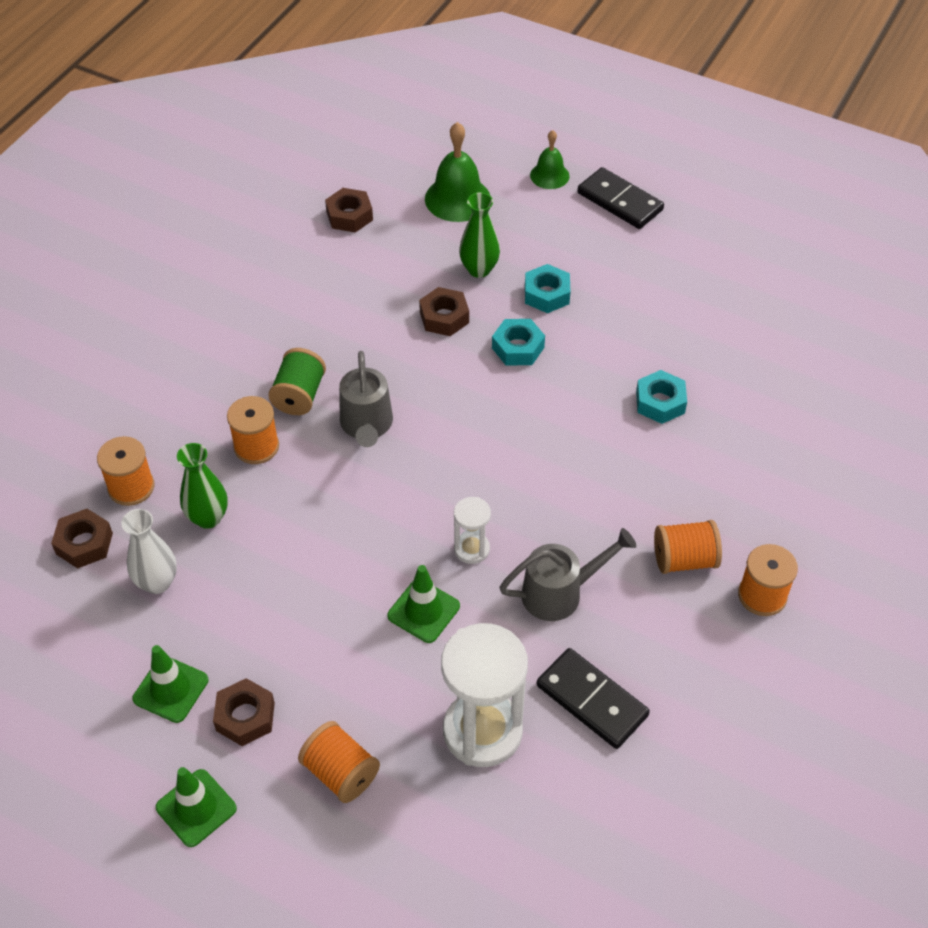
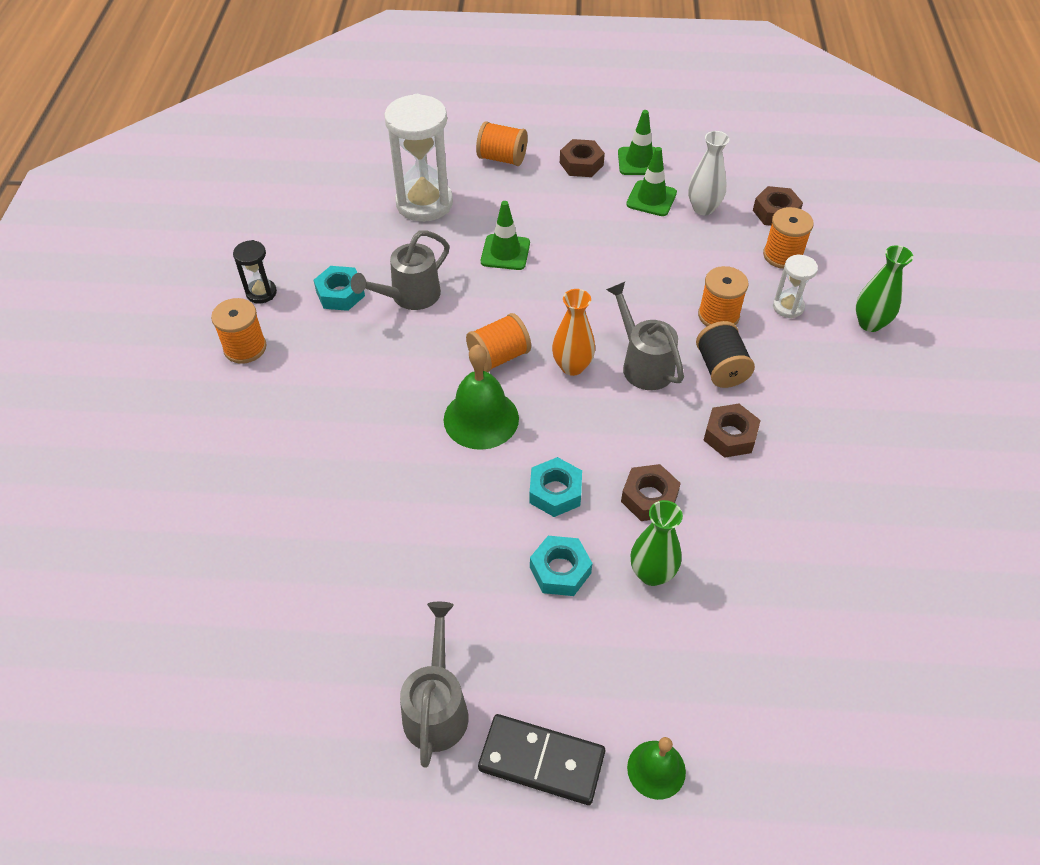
camera: 155 degrees right, 0 degrees up
green traffic cone [156,767,237,847] -> green traffic cone moved to [626,147,677,216]
green vase [177,443,228,529] -> green vase moved to [856,245,913,332]
green spool [268,348,326,415] -> black spool [696,321,755,388]
brown nut [325,188,373,233] -> brown nut moved to [704,404,761,458]
green bell [425,122,490,222] -> green bell moved to [444,345,519,450]
white hourglass [454,497,491,564] -> white hourglass moved to [773,255,818,318]
black domino [537,648,650,749] -> none
turquoise nut [636,370,687,424] -> turquoise nut moved to [314,266,365,311]
orange spool [654,520,722,574] -> orange spool moved to [466,313,531,372]
none -> black hourglass [233,240,277,304]
none -> grey watering can [400,602,468,768]
none -> orange vase [552,289,595,376]

